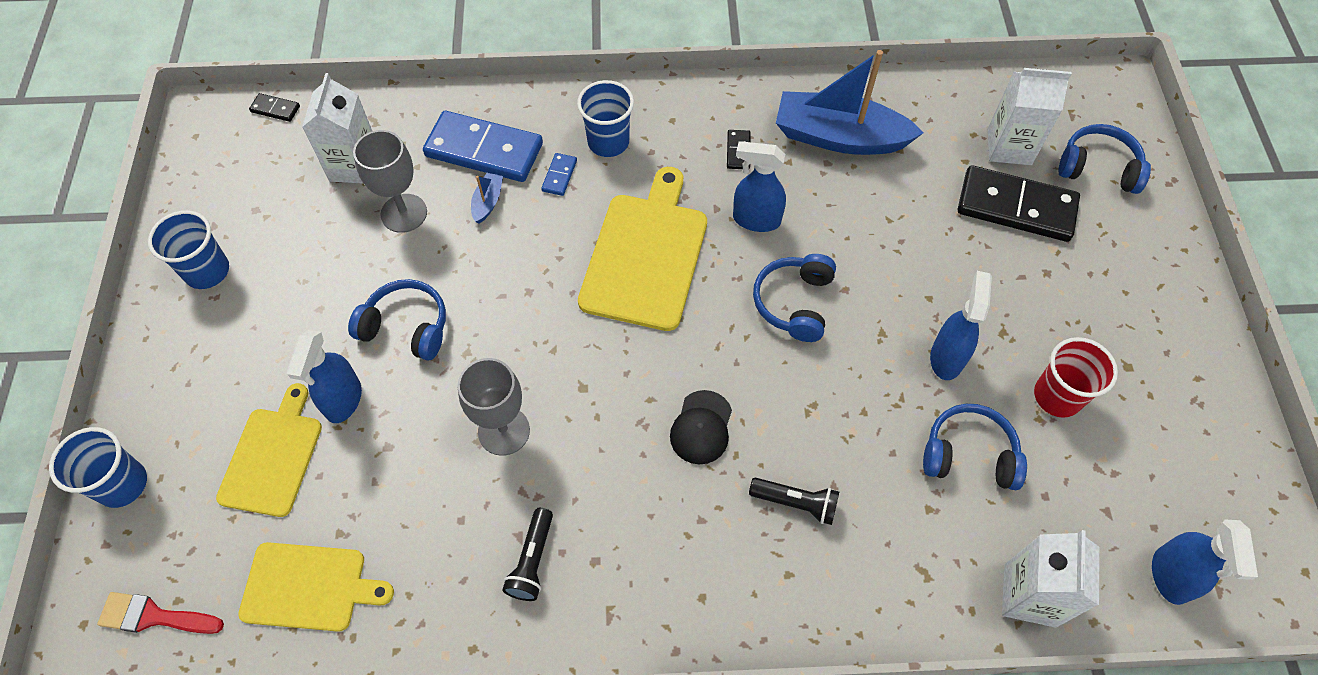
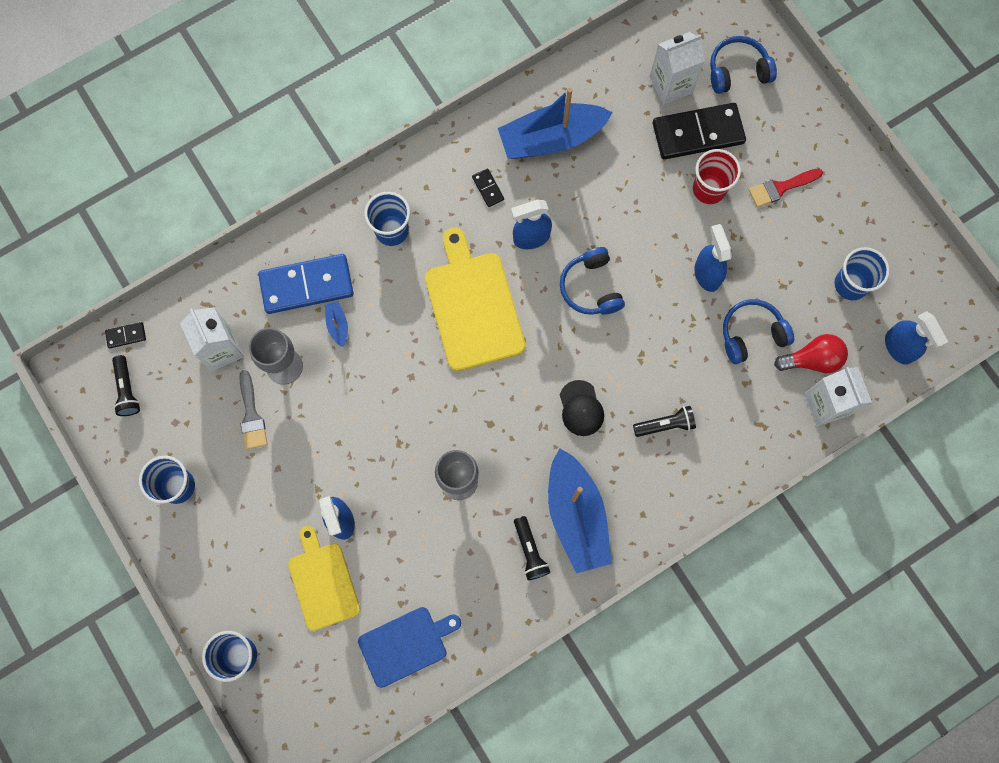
camera: 30 degrees left, 15 degrees up
red brush [97,592,224,634] -> red brush moved to [749,168,823,208]
yellow cutting board [238,542,394,632] -> blue cutting board [358,607,461,688]
blue headphones [348,279,446,360] -> none
blue domino [541,153,577,196] -> none
red cup [1034,337,1118,418] -> red cup moved to [693,149,741,204]
none -> black flashlight [112,355,140,416]
none -> grey brush [239,370,267,449]
none -> blue boat [548,448,612,573]
none -> red light bulb [774,334,848,373]
none -> blue cup [834,247,890,300]

